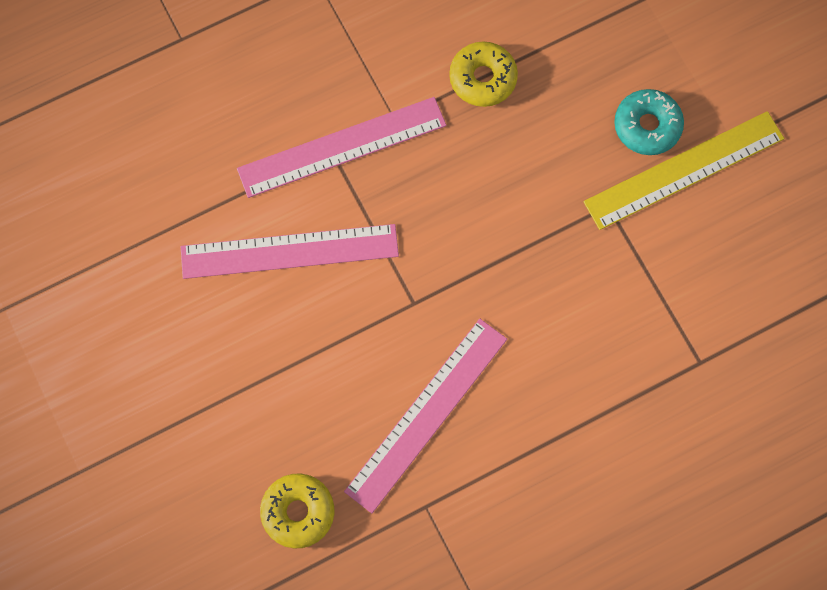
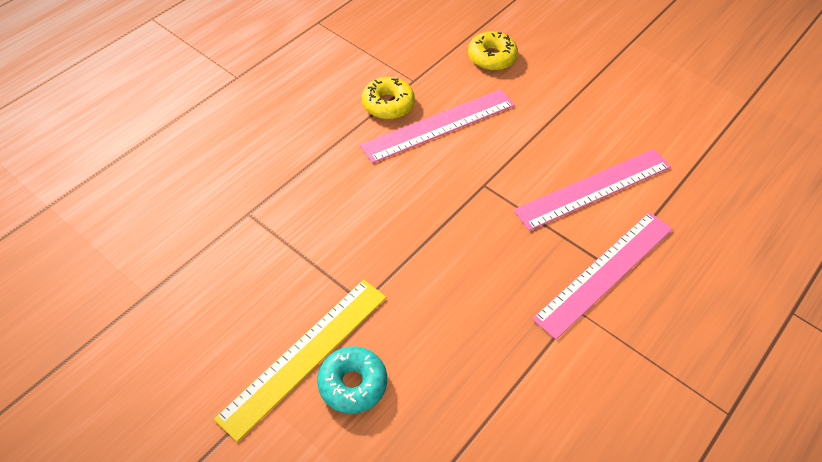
camera: 155 degrees right, 20 degrees down
pink ruler [344,319,507,513] -> pink ruler turned 45 degrees clockwise [360,89,515,163]
yellow donut [449,41,518,107] -> yellow donut moved to [362,77,415,119]

